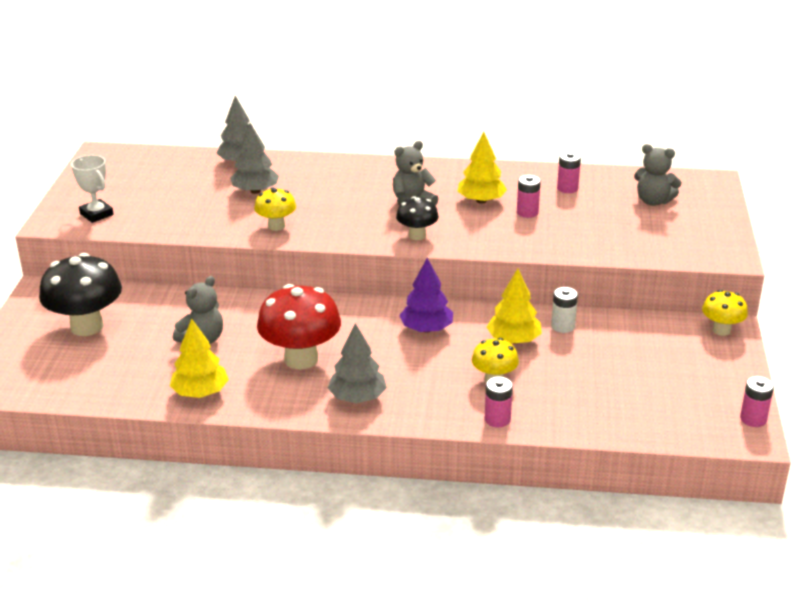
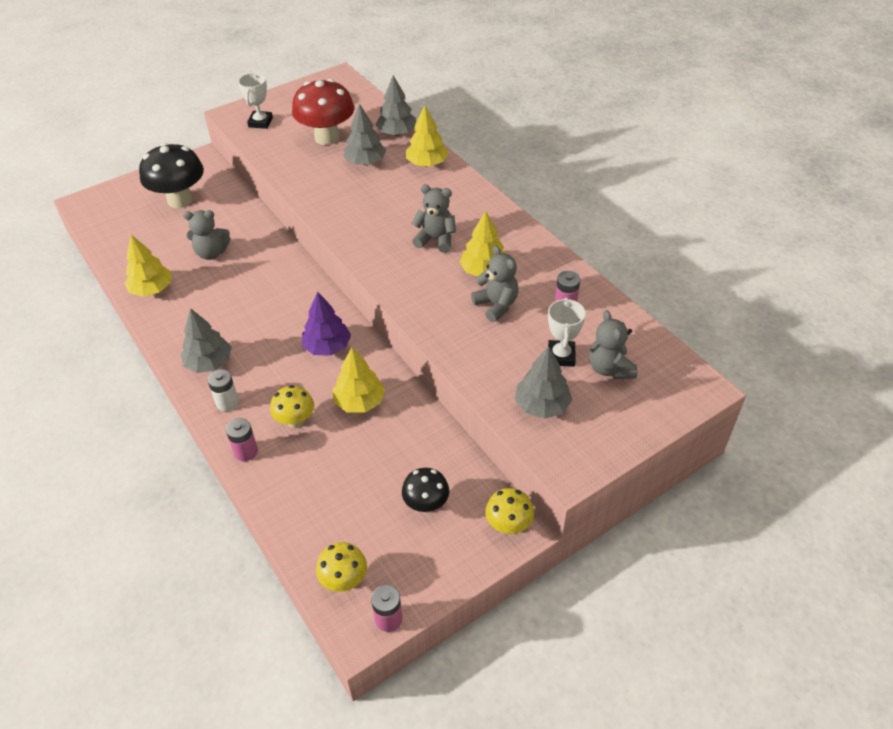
camera: 50 degrees right, 15 degrees up
yellow mushroom [254,187,296,231] -> yellow mushroom moved to [316,542,367,592]
red mushroom [257,284,341,370] -> red mushroom moved to [292,79,354,145]
black mushroom [396,196,439,240] -> black mushroom moved to [402,468,449,513]
pink battery [517,175,541,218] -> grey teddy bear [471,245,519,322]
white battery [551,287,578,333] -> white battery moved to [208,369,239,411]
none -> yellow tree [406,105,448,167]
none -> grey tree [515,346,572,419]
none -> white trophy [548,297,586,367]

